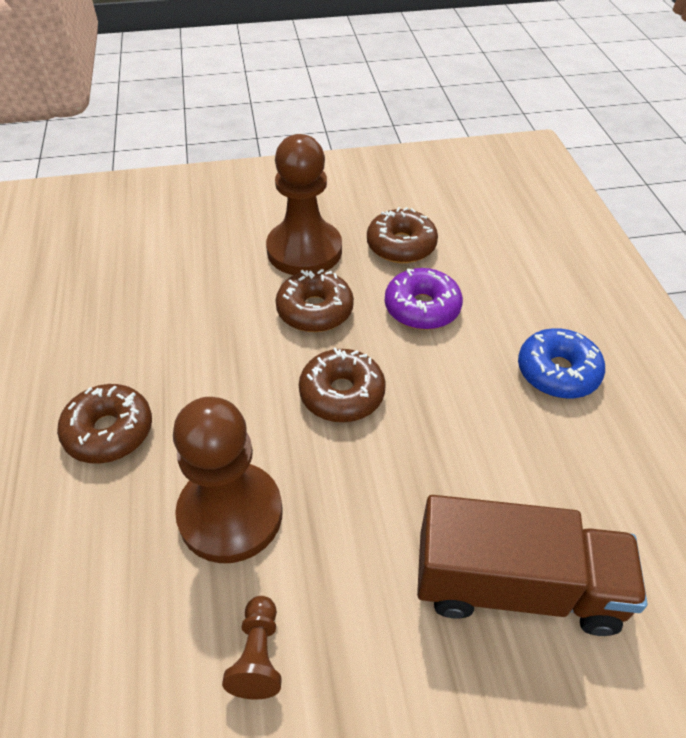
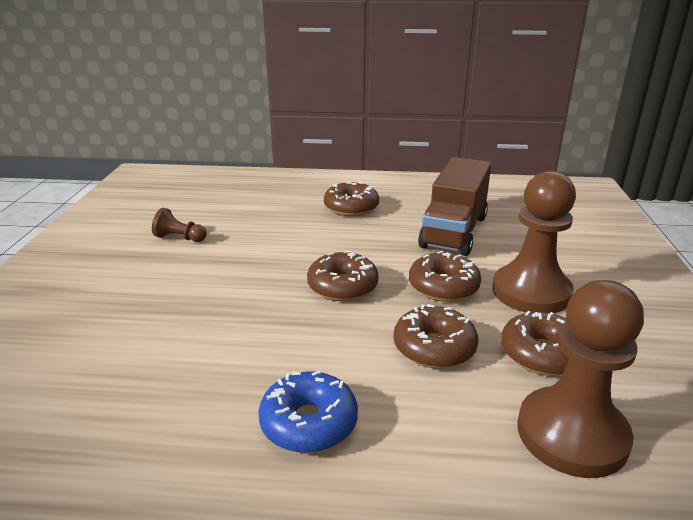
camera: 105 degrees right, 20 degrees down
brown pawn [173,397,283,563] -> brown pawn moved to [518,280,644,478]
purple donut [385,268,463,330] -> brown donut [394,304,478,369]
brown truck [417,495,647,636] -> brown truck moved to [418,157,491,256]

